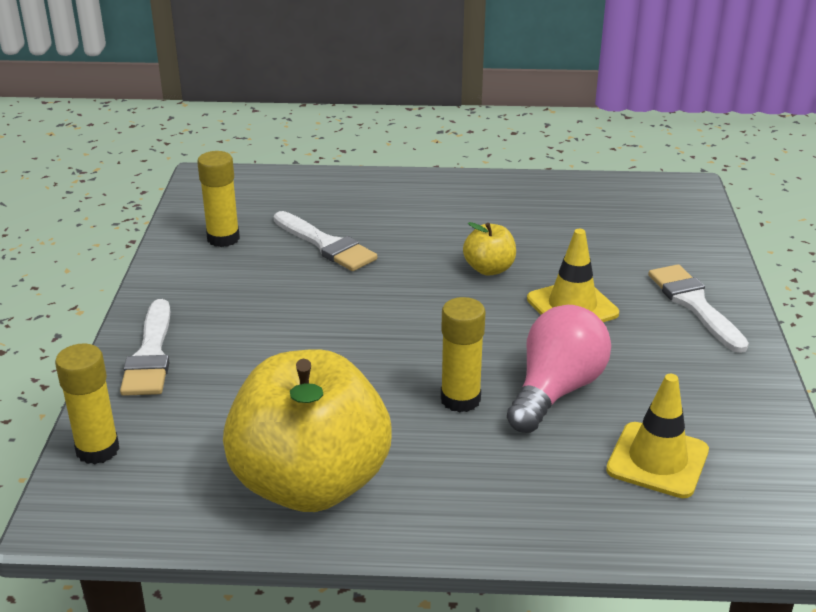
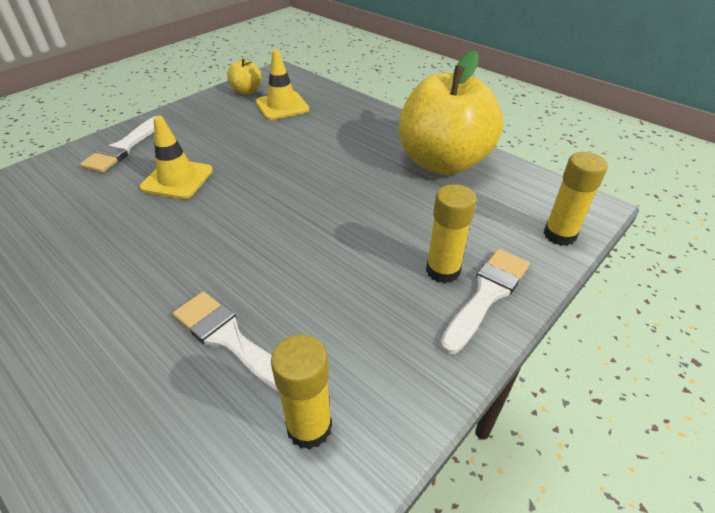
camera: 140 degrees left, 10 degrees up
white brush [274,211,377,271] -> white brush turned 45 degrees counterclockwise [173,291,280,395]
yellow glue stick [441,297,486,413] -> yellow glue stick moved to [426,184,477,283]
yellow apple [463,222,516,276] -> yellow apple moved to [227,58,262,95]
pink light bulb [507,305,611,433] -> none

